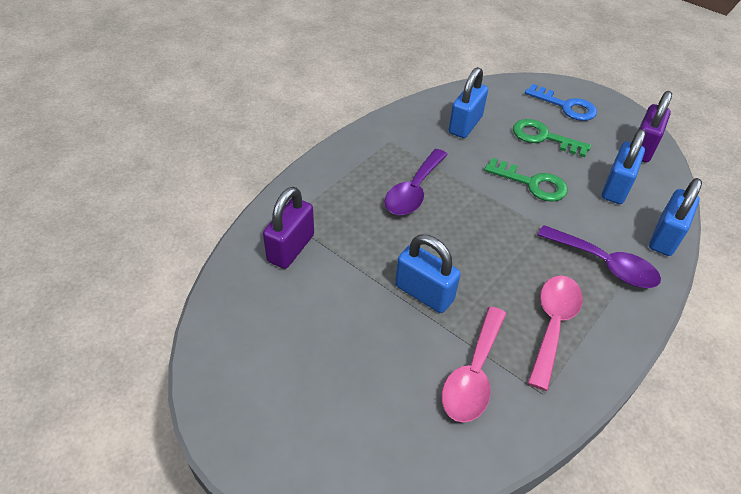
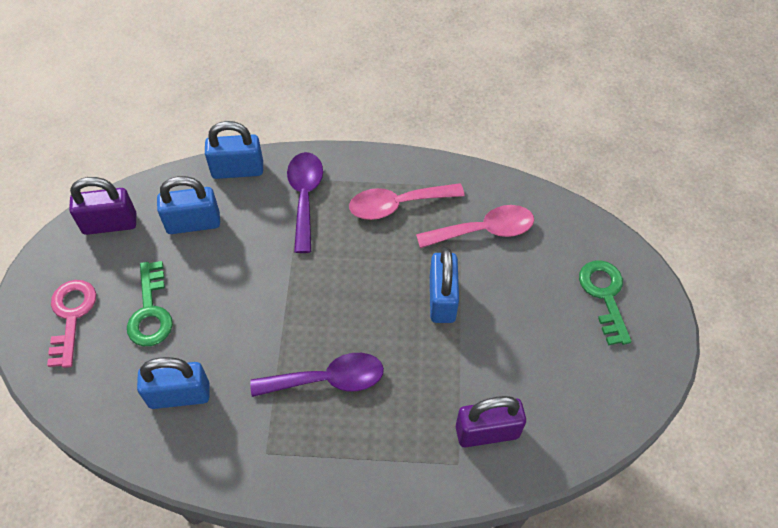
camera: 125 degrees left, 10 degrees up
green key [484,158,568,202] -> green key moved to [579,260,632,345]
blue key [525,84,597,121] -> pink key [47,280,96,368]

